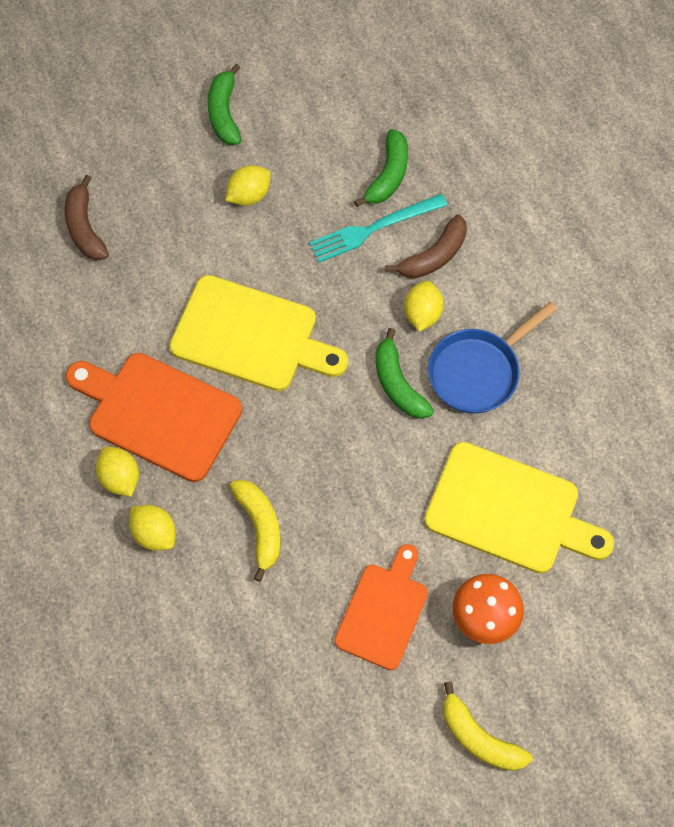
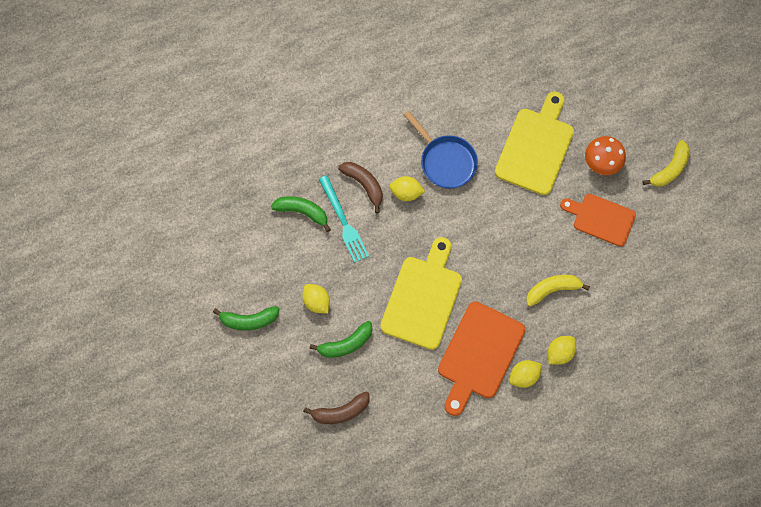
camera: 90 degrees left, 5 degrees up
green banana [376,328,434,419] -> green banana moved to [309,321,373,358]

